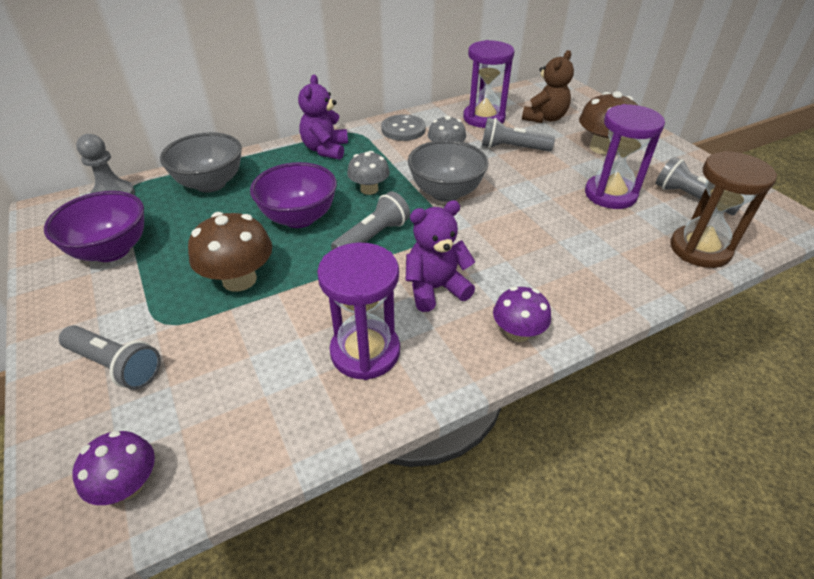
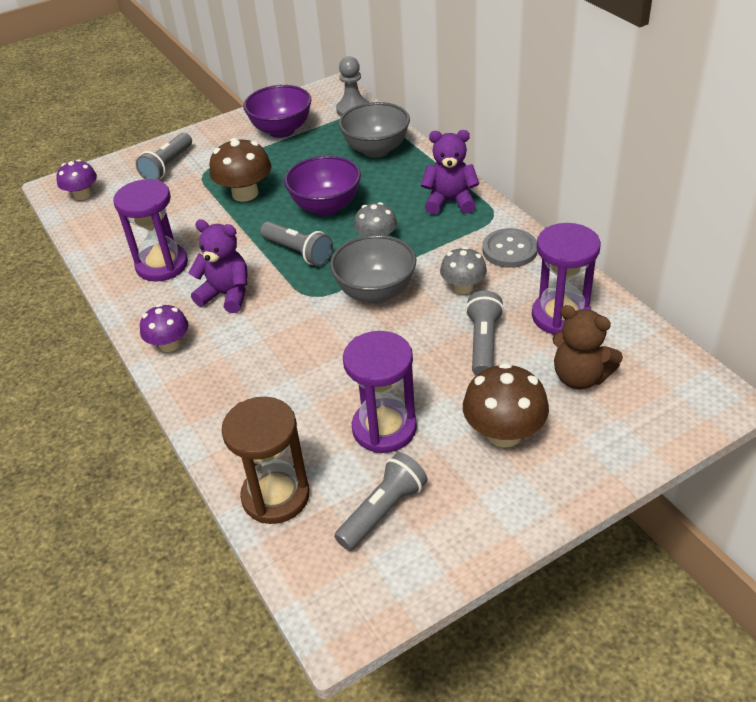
camera: 90 degrees right, 0 degrees up
purple teddy bear [405,200,476,312] -> purple teddy bear turned 45 degrees counterclockwise [189,219,248,313]

